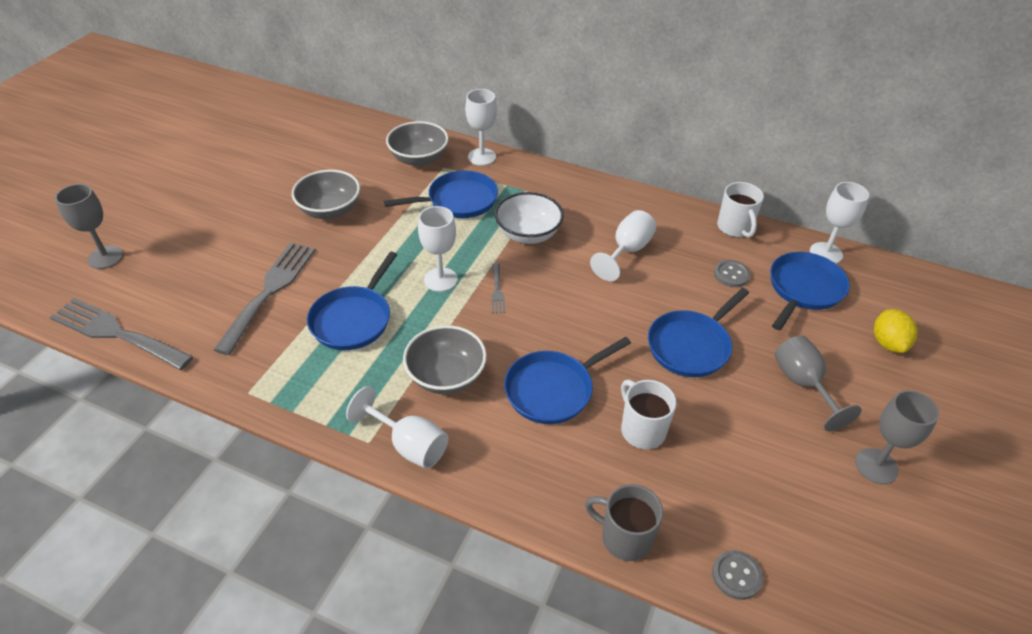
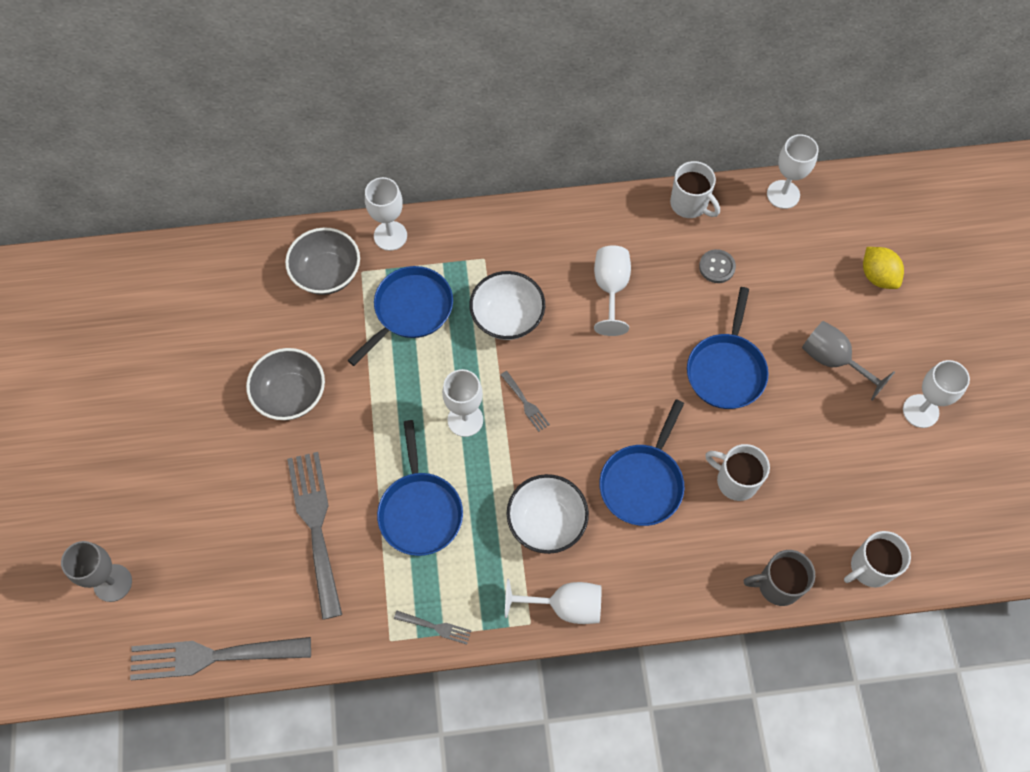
camera: 30 degrees left, 20 degrees up
grey bowl [403,325,487,394] -> white bowl [507,474,589,554]
grey button [712,550,763,600] -> white mug [844,531,911,588]
blue pan [770,252,850,330] -> none
grey goblet [855,390,939,484] -> white goblet [903,360,970,428]
none -> grey fork [394,611,471,644]

